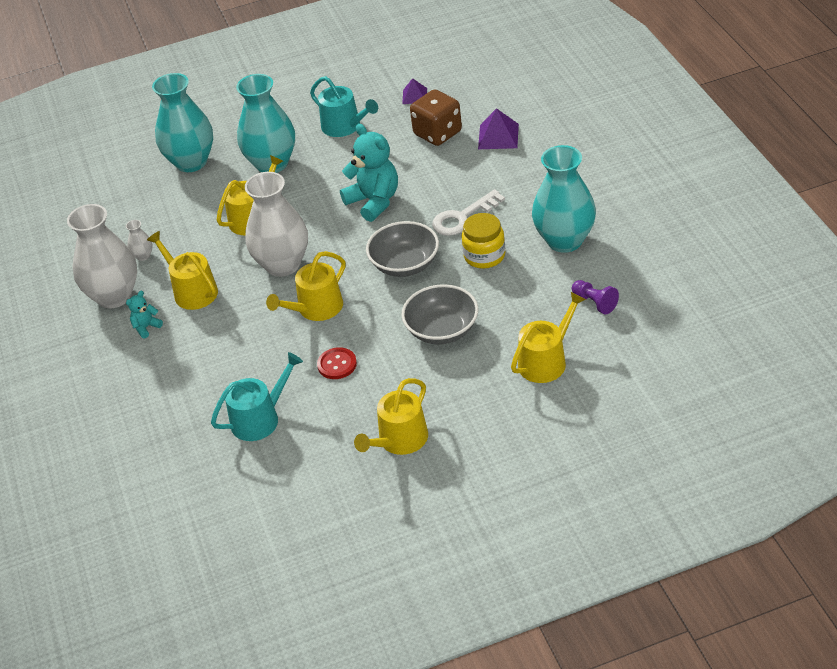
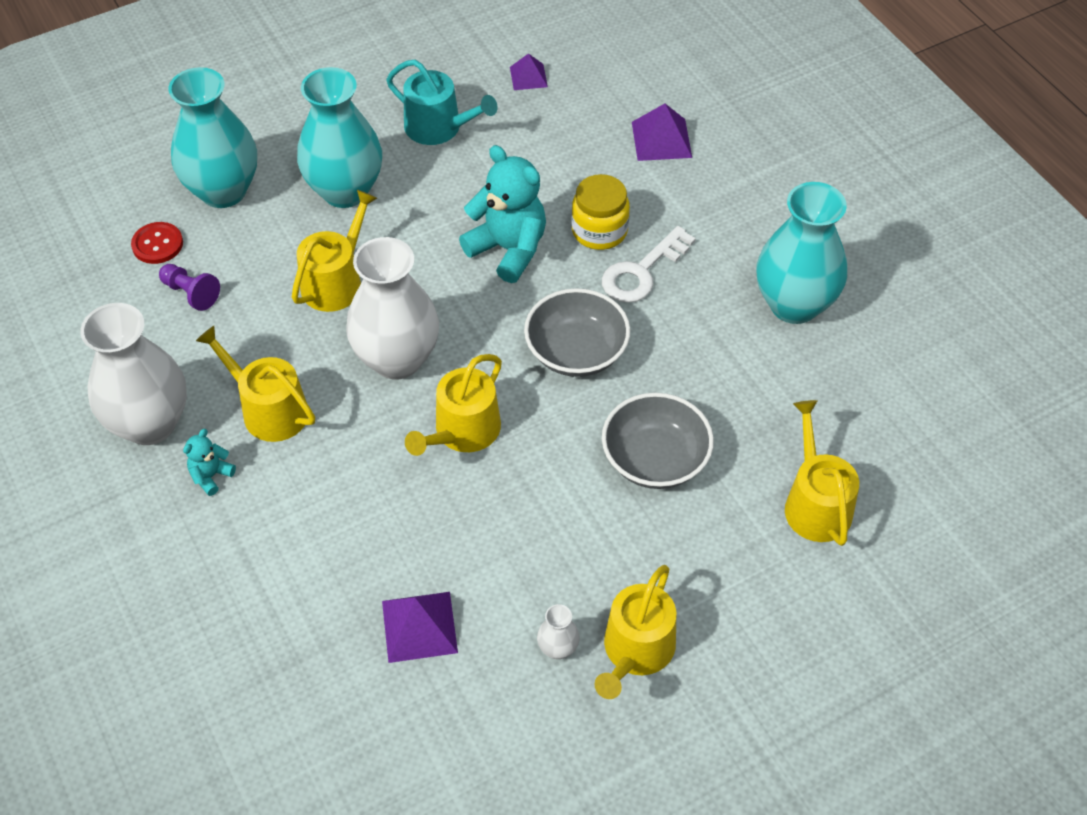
camera: 15 degrees left, 10 degrees up
white vase [126,220,153,261] -> white vase moved to [537,604,579,659]
turquoise watering can [211,352,303,441] -> purple pyramid [382,592,458,663]
red button [317,347,357,379] -> red button moved to [131,222,183,264]
brown dice [410,89,462,146] -> none
yellow jar [461,213,505,268] -> yellow jar moved to [571,174,630,250]
yellow watering can [511,292,586,383] -> yellow watering can turned 45 degrees counterclockwise [785,400,859,546]
purple pawn [572,280,619,314] -> purple pawn moved to [159,264,220,311]

